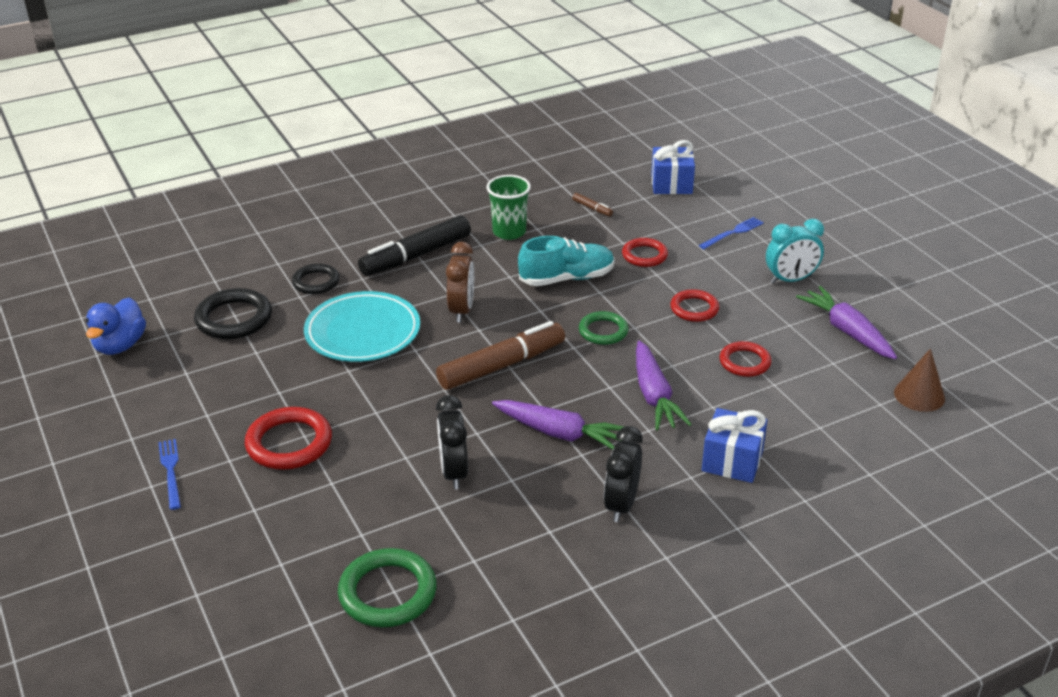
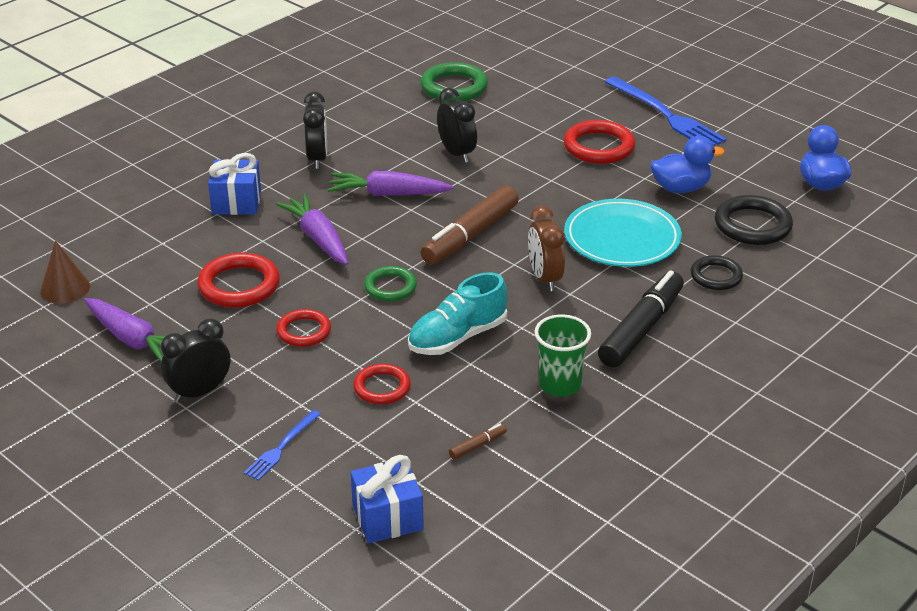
camera: 160 degrees right, 0 degrees up
blue fork [158,439,181,510] -> blue fork [605,76,727,146], size x1.94
brown marker [572,193,613,216] -> brown marker turned 120 degrees clockwise [449,423,507,460]
red ring [720,341,772,377] -> red ring [197,253,280,308], size x1.56
turquoise clock [766,219,824,284] -> black clock [161,318,231,402]
none -> blue duck [651,136,725,193]

